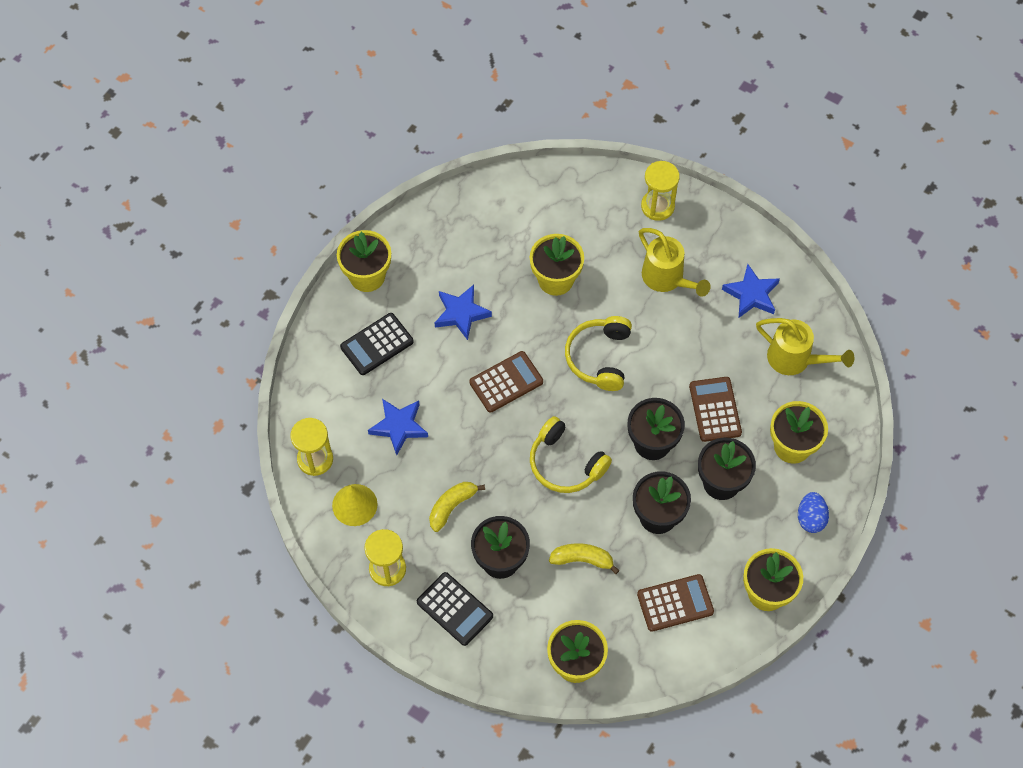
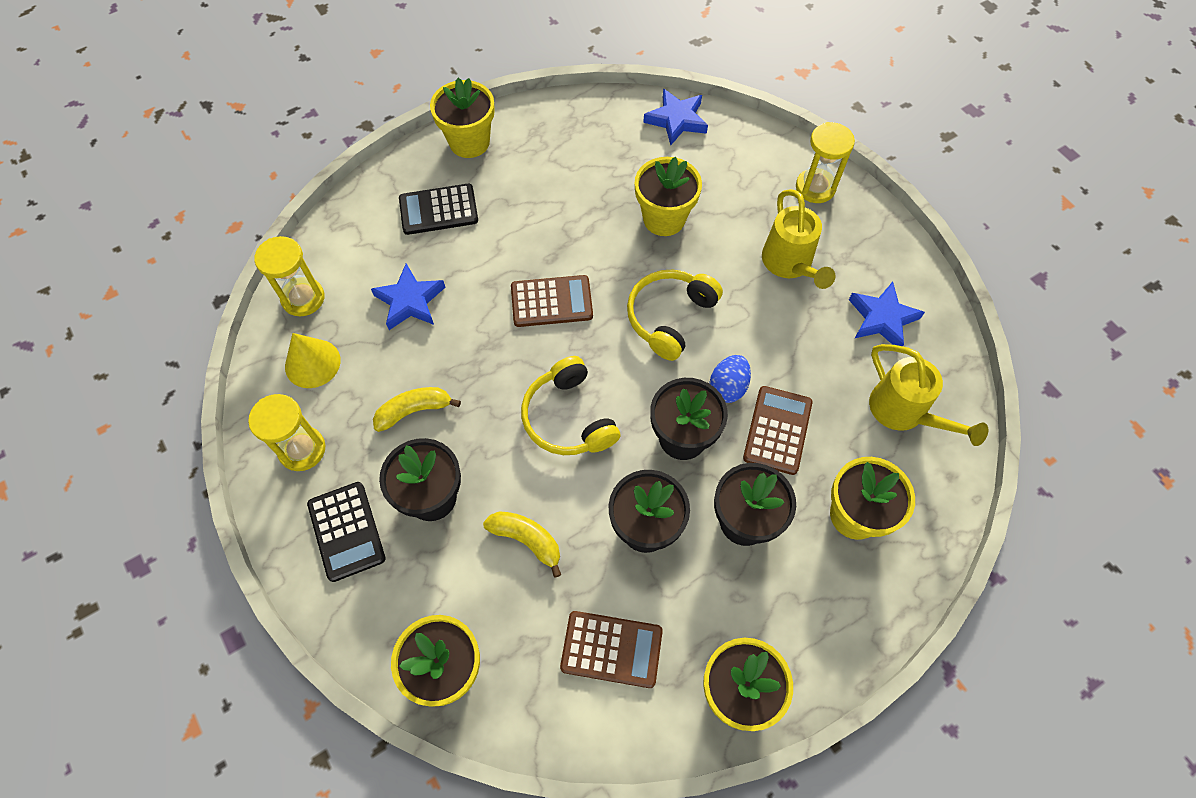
camera: 25 degrees right, 0 degrees up
blue star [435,285,492,340] -> blue star moved to [643,88,708,145]
blue egg [798,492,829,533] -> blue egg moved to [709,355,751,403]

